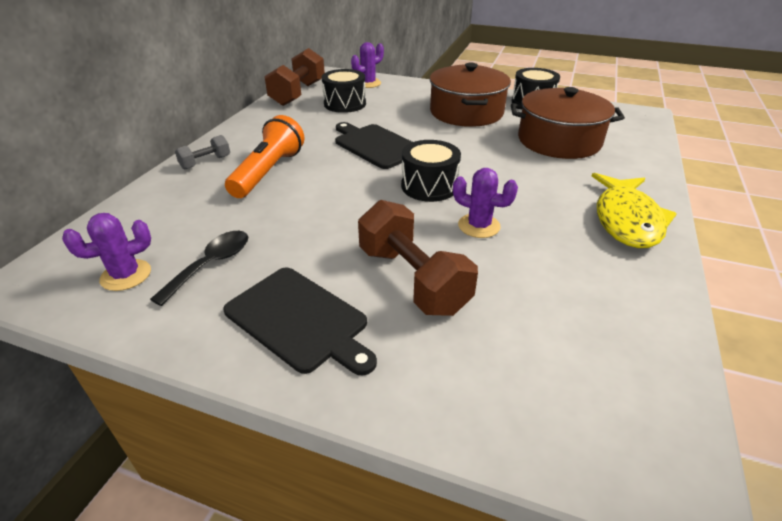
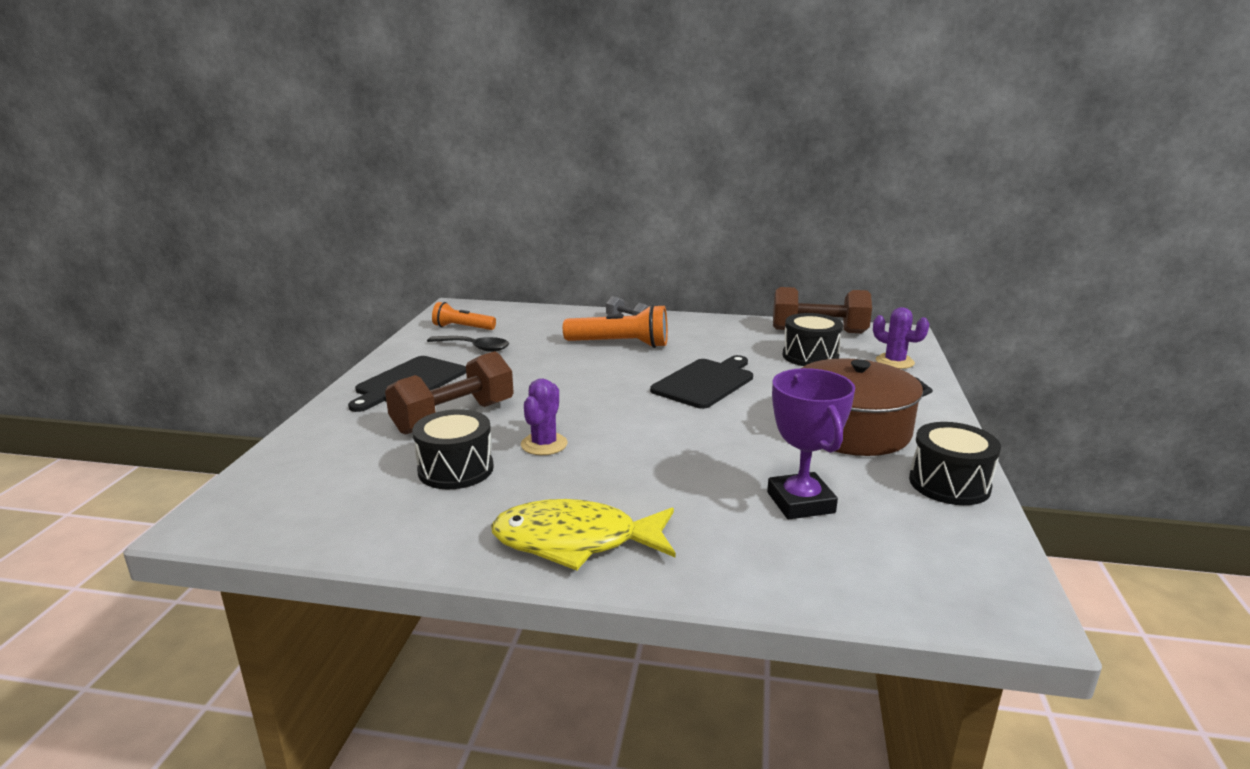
camera: 80 degrees right, 15 degrees down
purple cactus [62,213,151,291] -> orange flashlight [432,302,496,330]
black drum [401,140,461,202] -> black drum moved to [413,409,494,489]
brown pot [511,87,625,159] -> purple trophy [767,368,855,519]

